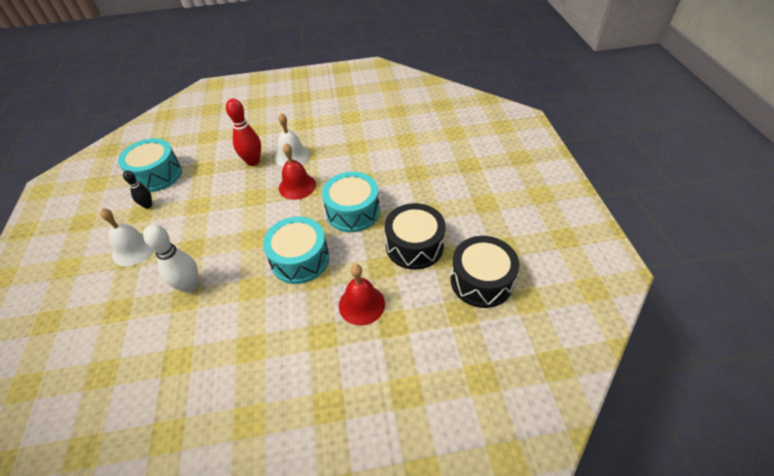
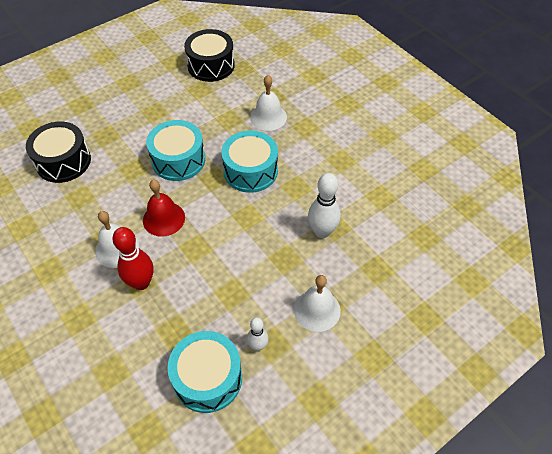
camera: 120 degrees left, 5 degrees up
black bowling pin [123,170,152,209] -> white bowling pin [247,317,269,351]
red bell [339,264,385,325] -> white bell [250,75,287,131]
black drum [385,203,446,270] -> black drum moved to [26,121,91,183]

